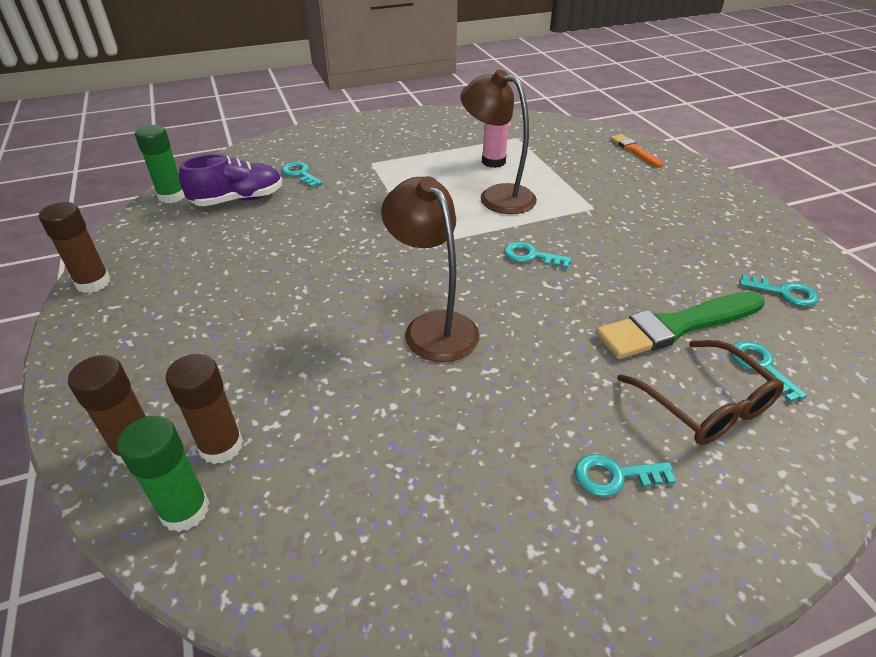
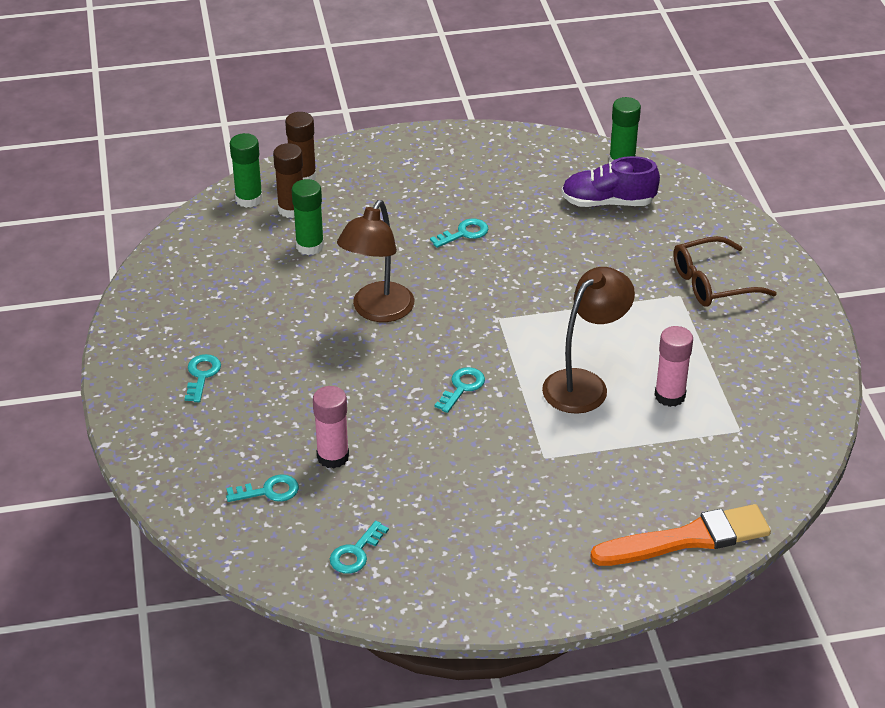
camera: 100 degrees right, 0 degrees up
brown glue stick [39,202,110,293] -> none
purple shoe [179,154,282,206] -> purple shoe turned 105 degrees clockwise [561,156,660,207]
turquoise key [282,162,323,188] -> turquoise key moved to [430,218,488,248]
brown lamp [381,176,480,362] -> brown lamp turned 135 degrees clockwise [337,200,414,322]
green brush [596,291,765,359] -> pink glue stick [313,386,349,468]
orange brush [610,134,663,168] -> orange brush [590,504,771,566], size x1.83
brown glasses [617,340,784,445] -> brown glasses moved to [673,236,777,307]
none -> green glue stick [292,179,324,255]

